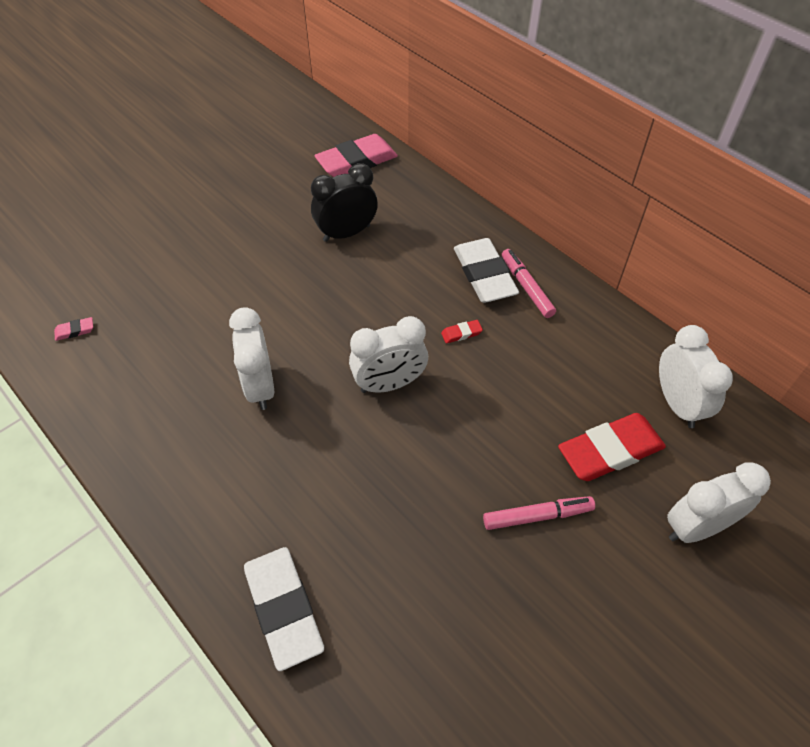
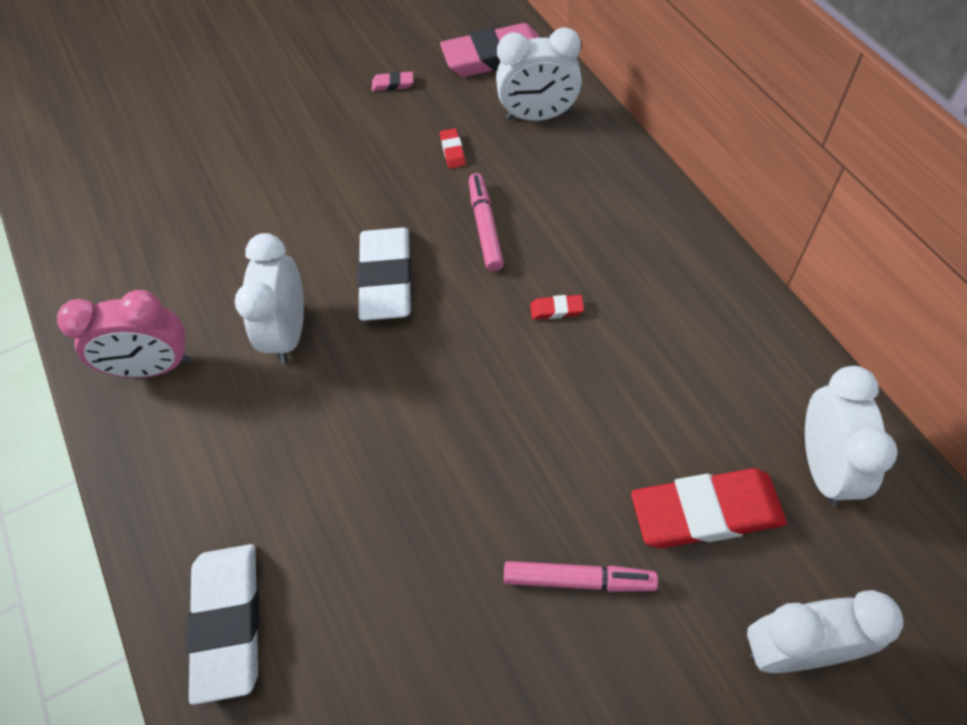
camera: 20 degrees right, 5 degrees up
pink eraser [54,317,93,341] -> pink eraser moved to [372,71,413,91]
black clock [311,163,378,242] -> red eraser [440,128,466,169]
white clock [349,316,428,393] -> white clock moved to [496,27,582,121]
white eraser [454,238,519,303] -> white eraser moved to [357,227,412,321]
pink marker [502,249,556,318] -> pink marker moved to [469,173,504,272]
none -> pink clock [57,290,191,378]

